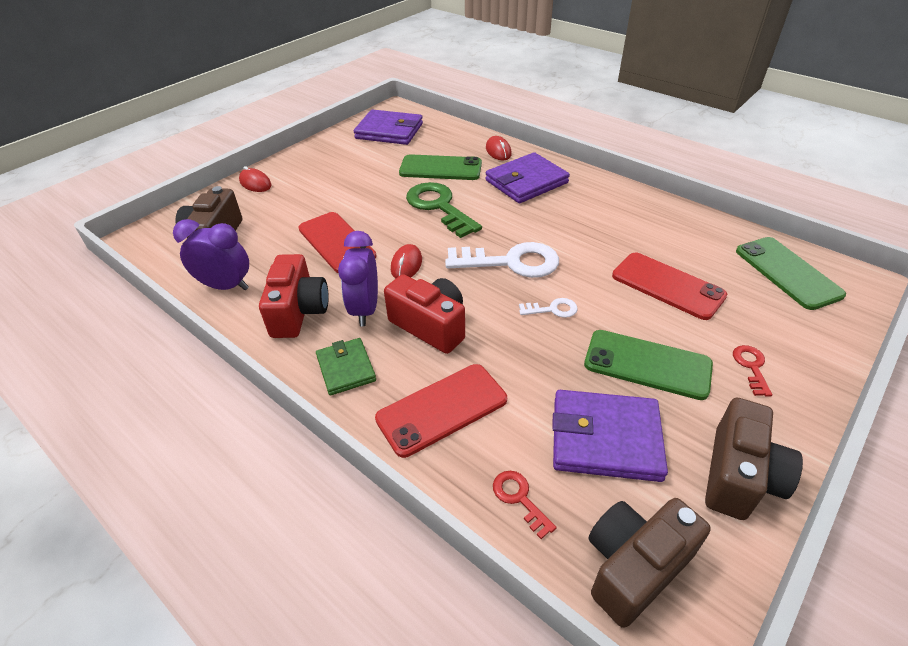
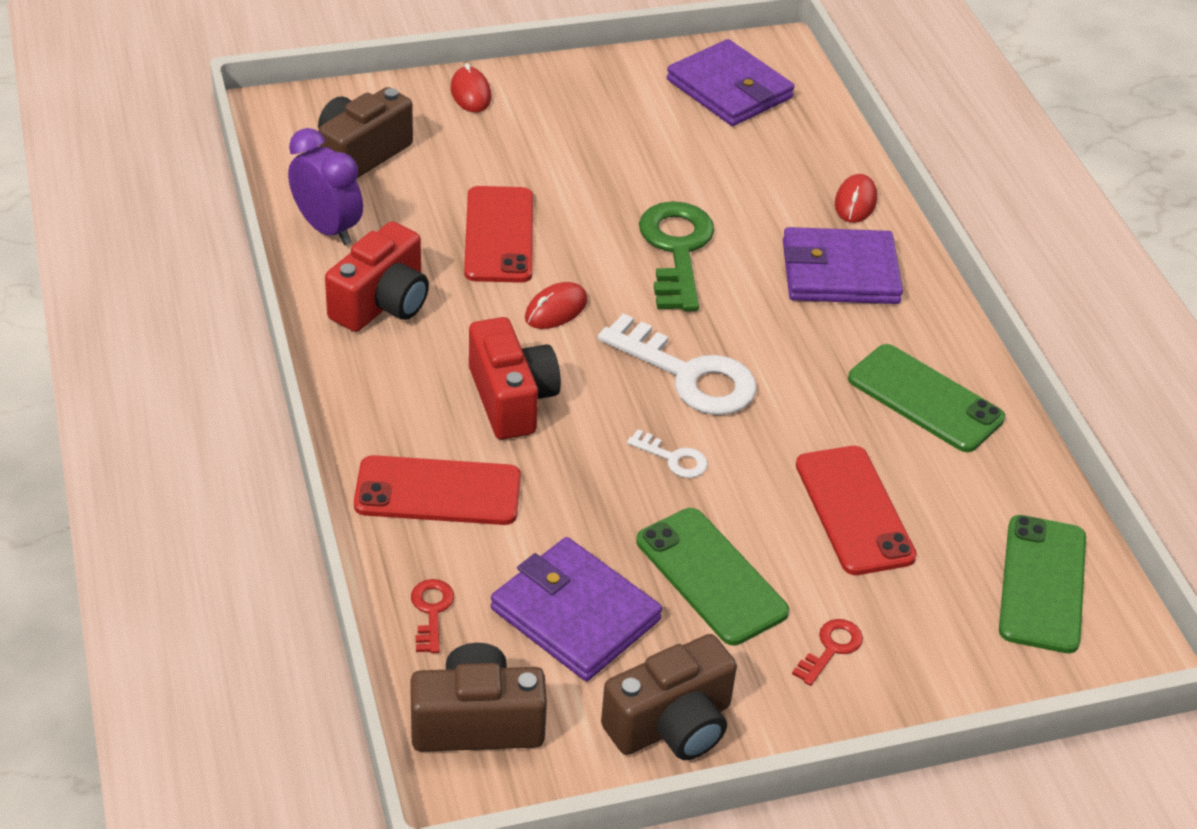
camera: 30 degrees right, 0 degrees up
green wallet [316,338,376,396] -> none
purple clock [338,231,378,326] -> none
green phone [399,154,482,180] -> green phone moved to [848,344,1005,452]

